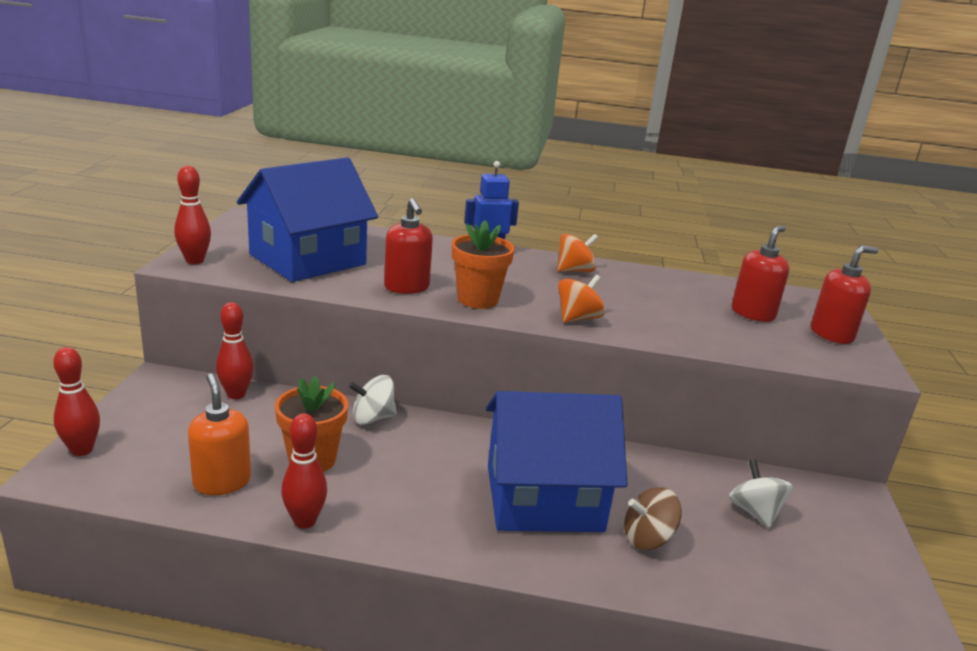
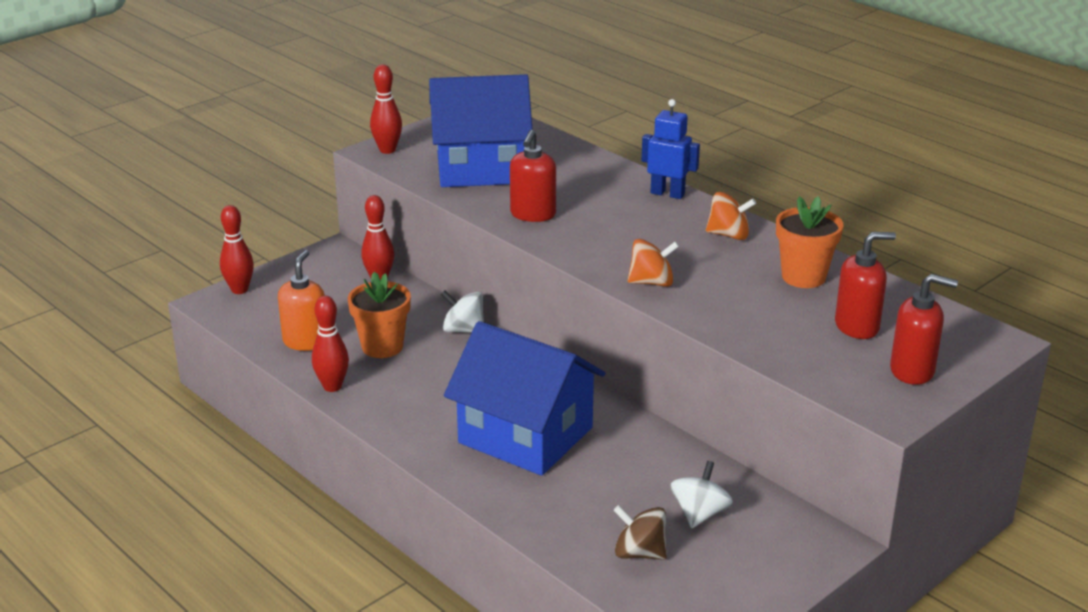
camera: 40 degrees right, 5 degrees up
orange flower pot [452,220,515,309] -> orange flower pot moved to [776,196,843,288]
brown spinning top [624,487,682,550] -> brown spinning top moved to [613,505,667,560]

